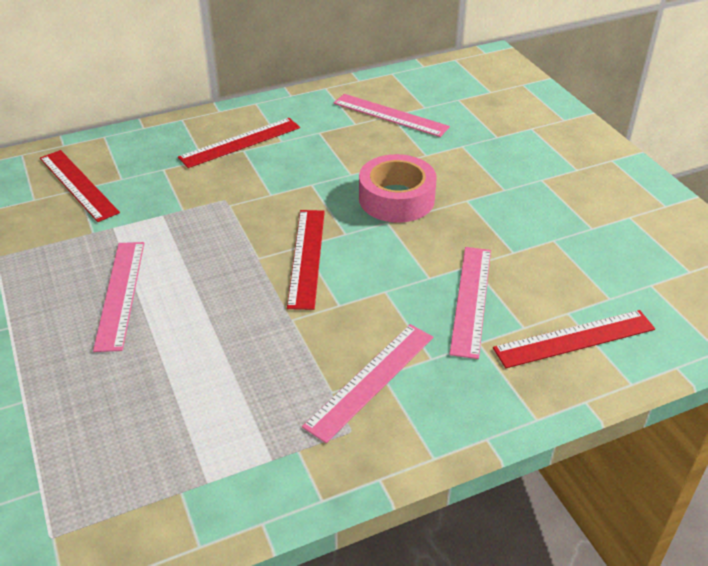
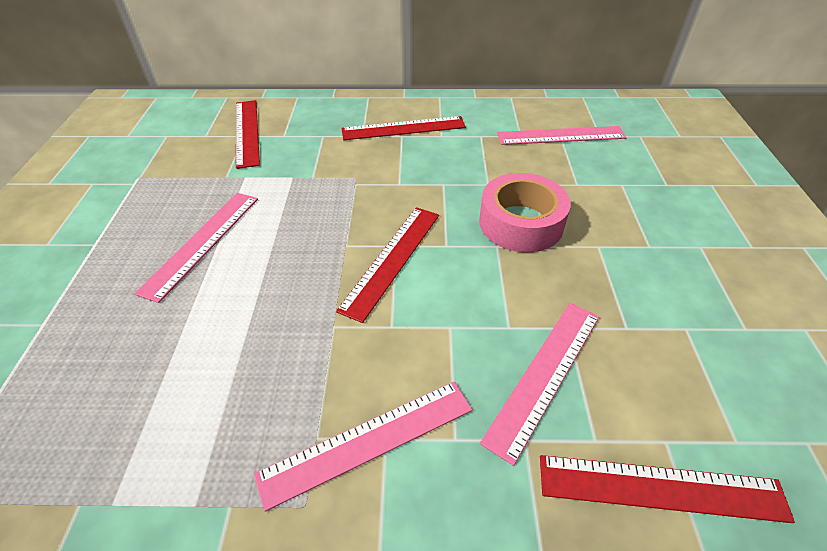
camera: 25 degrees right, 5 degrees up
pink ruler [334,94,450,137] -> pink ruler turned 60 degrees counterclockwise [497,126,626,145]

